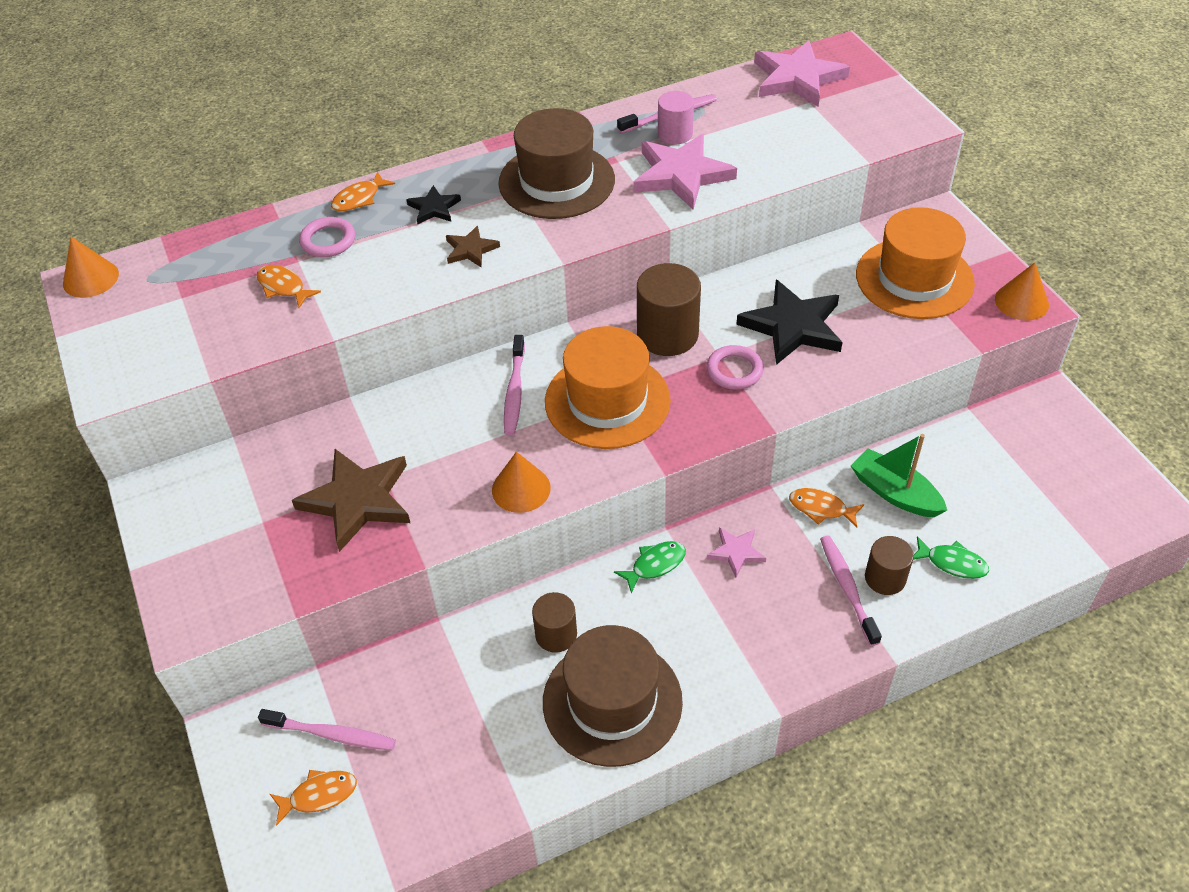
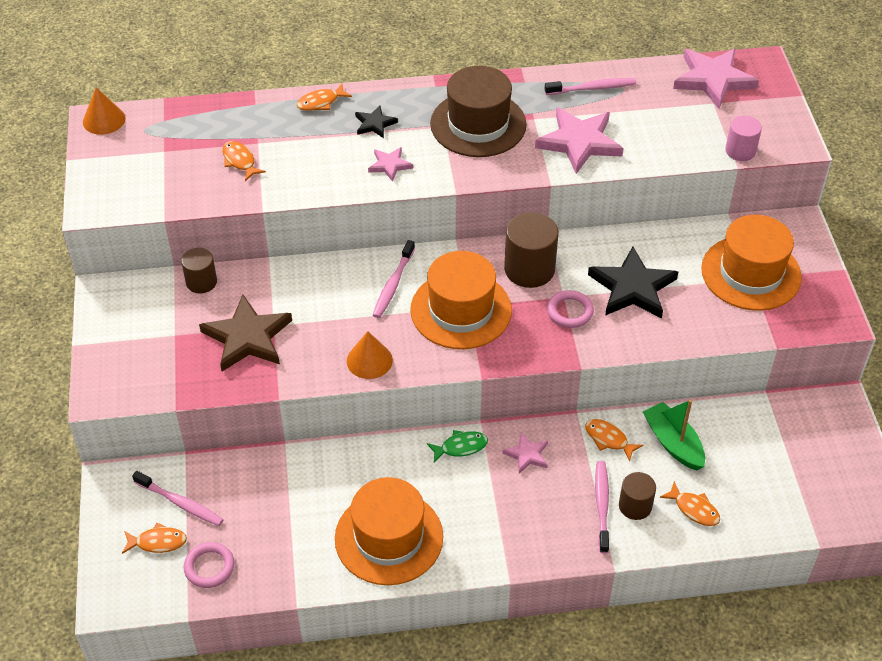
camera: 15 degrees right, 0 degrees up
pink ring [299,217,355,257] -> pink ring moved to [184,542,235,588]
brown star [446,225,500,268] -> pink star [368,147,413,182]
brown cylinder [532,592,577,653] -> brown cylinder moved to [181,248,217,293]
brown hat [543,625,683,767] -> orange hat [335,477,443,585]
pink cylinder [658,91,694,145] -> pink cylinder moved to [725,116,762,161]
green fish [913,536,989,579] -> orange fish [660,481,720,526]
orange cone [995,262,1049,321] -> none

